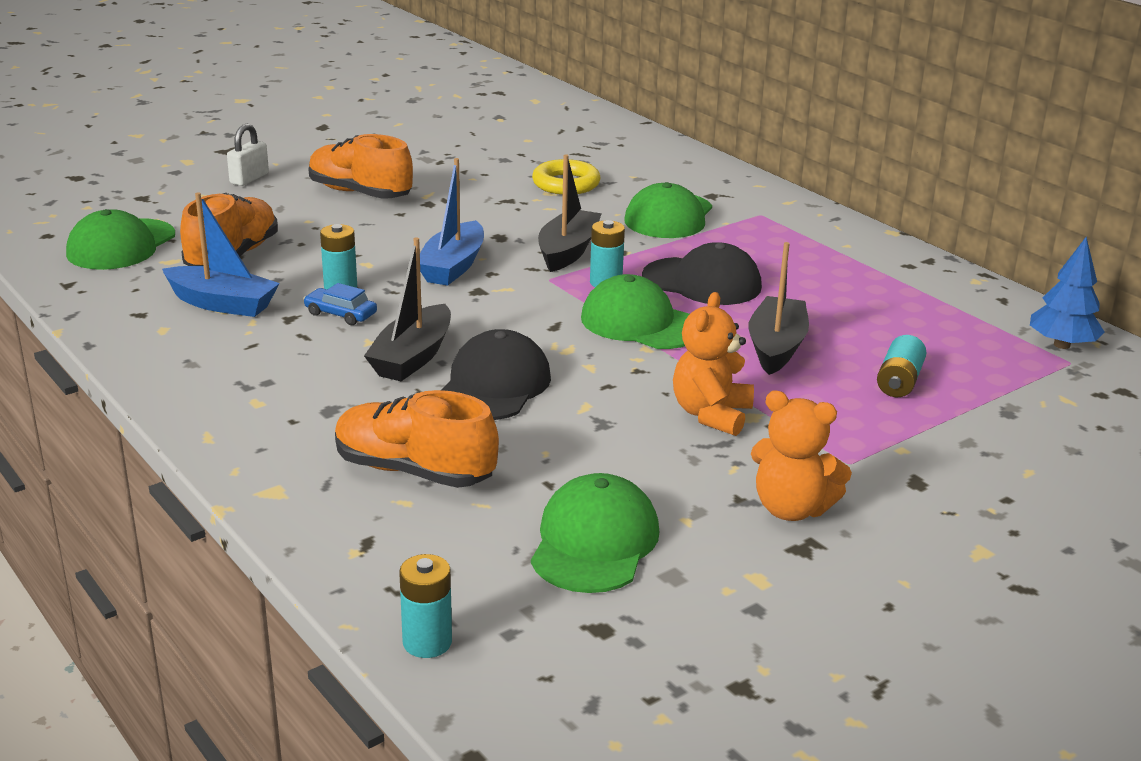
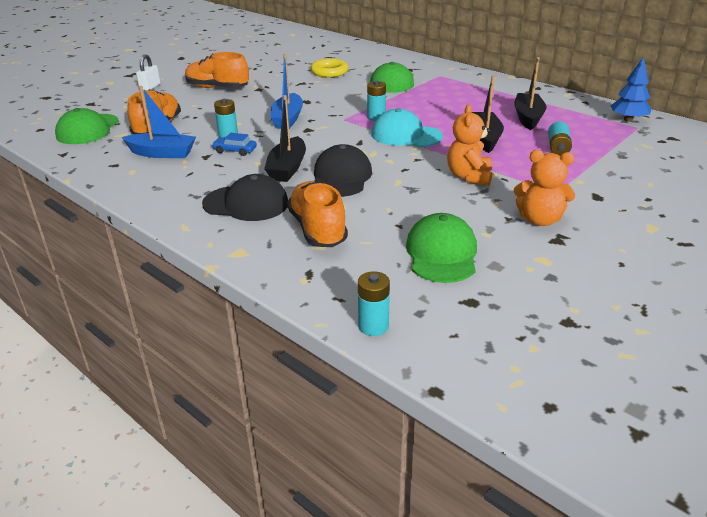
camera: 10 degrees left, 5 degrees up
orange shoe [335,390,499,488] -> orange shoe turned 60 degrees clockwise [287,181,348,247]
black boat [538,154,602,272] -> black boat moved to [514,57,547,130]
green cap [581,274,689,349] -> turquoise cap [371,108,443,147]
black cap [642,242,762,305] -> black cap moved to [202,174,288,221]

